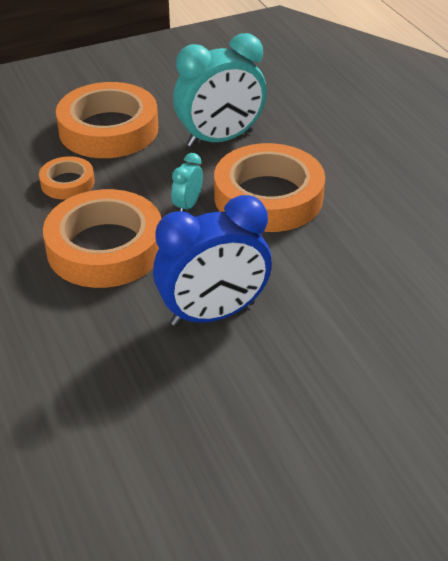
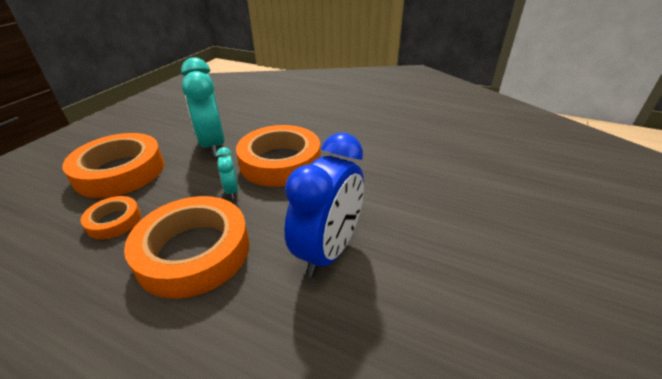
camera: 40 degrees left, 5 degrees down
turquoise clock [173,33,267,147] -> turquoise clock turned 135 degrees clockwise [181,57,225,157]

